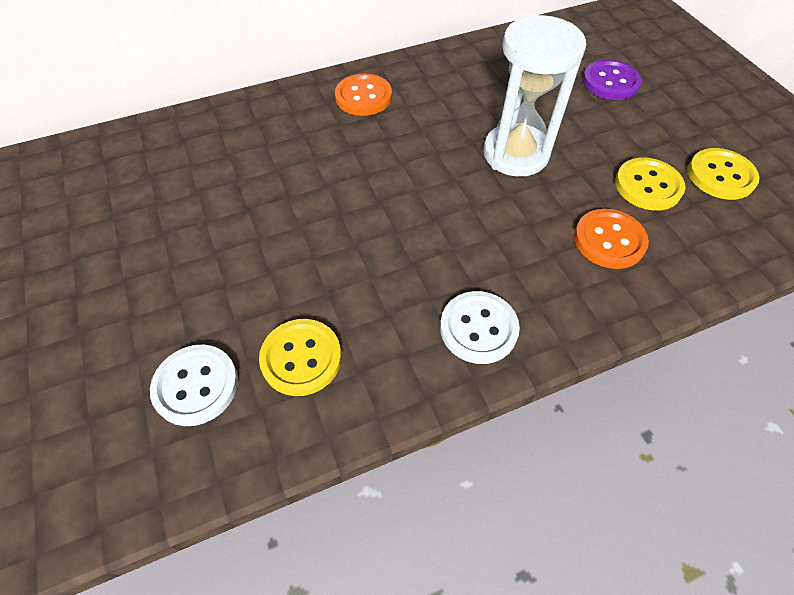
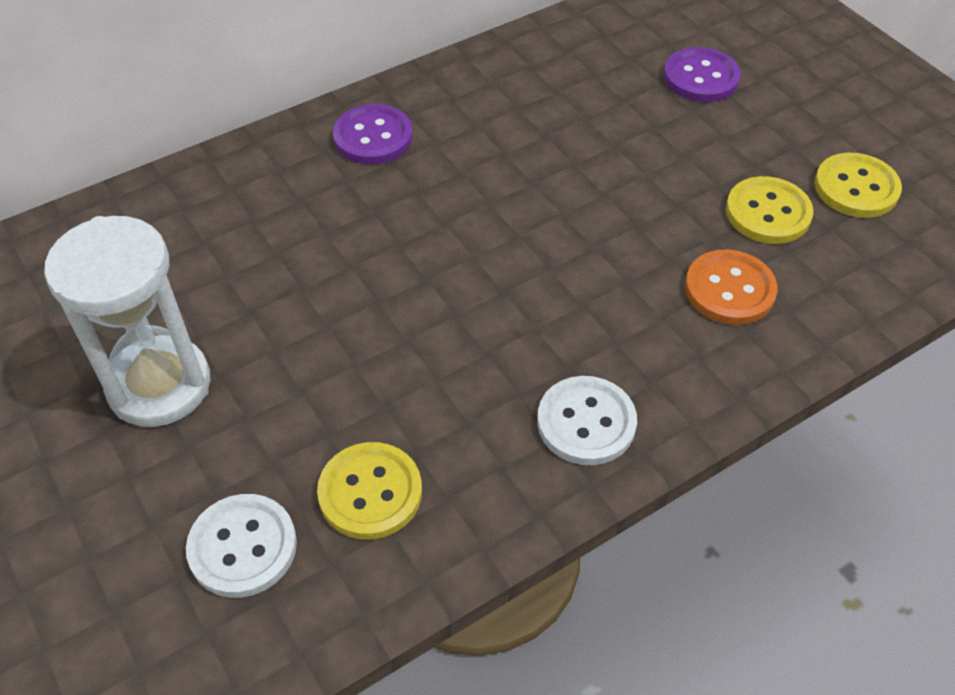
camera: 10 degrees left, 5 degrees down
orange button [335,74,392,116] -> purple button [333,104,413,164]
white hourglass [483,14,586,177] -> white hourglass moved to [44,216,211,427]

